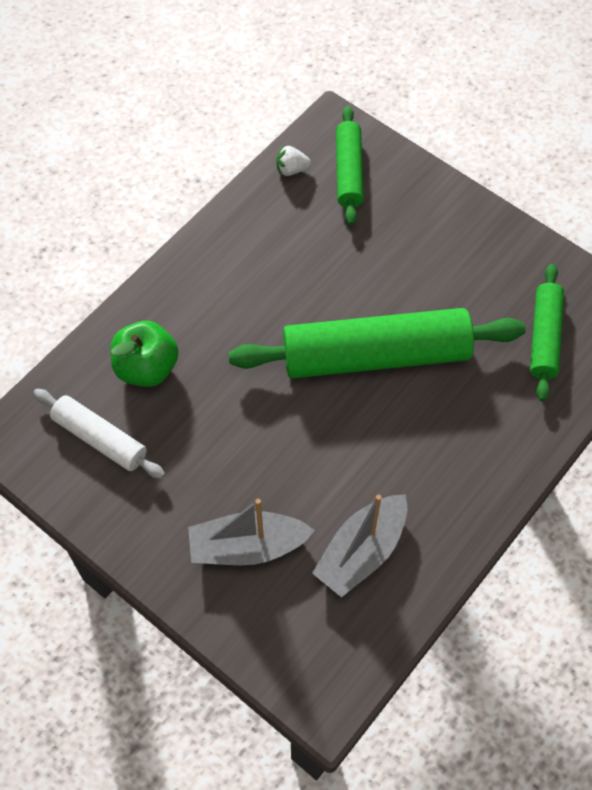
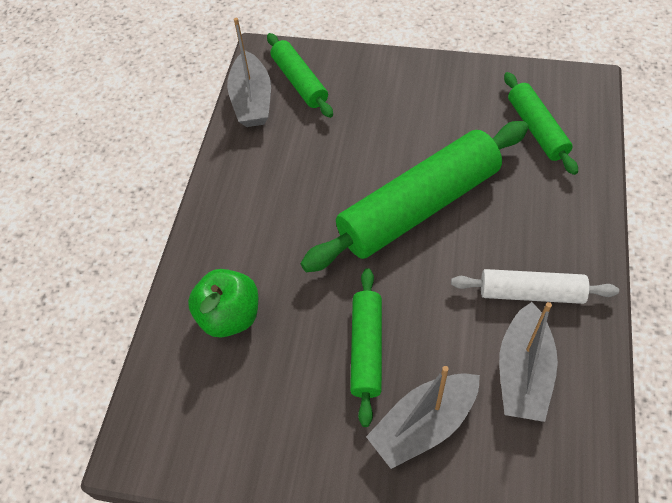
camera: 25 degrees left, 5 degrees down
white rolling pin [33,389,165,479] -> white rolling pin moved to [451,269,619,304]
white strawberry [276,145,311,176] -> grey boat [227,18,271,127]
none -> green rolling pin [350,268,382,427]

